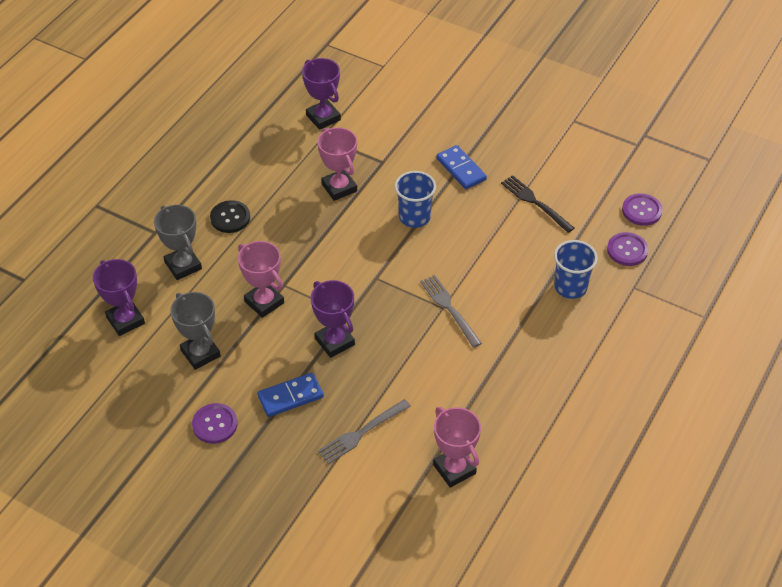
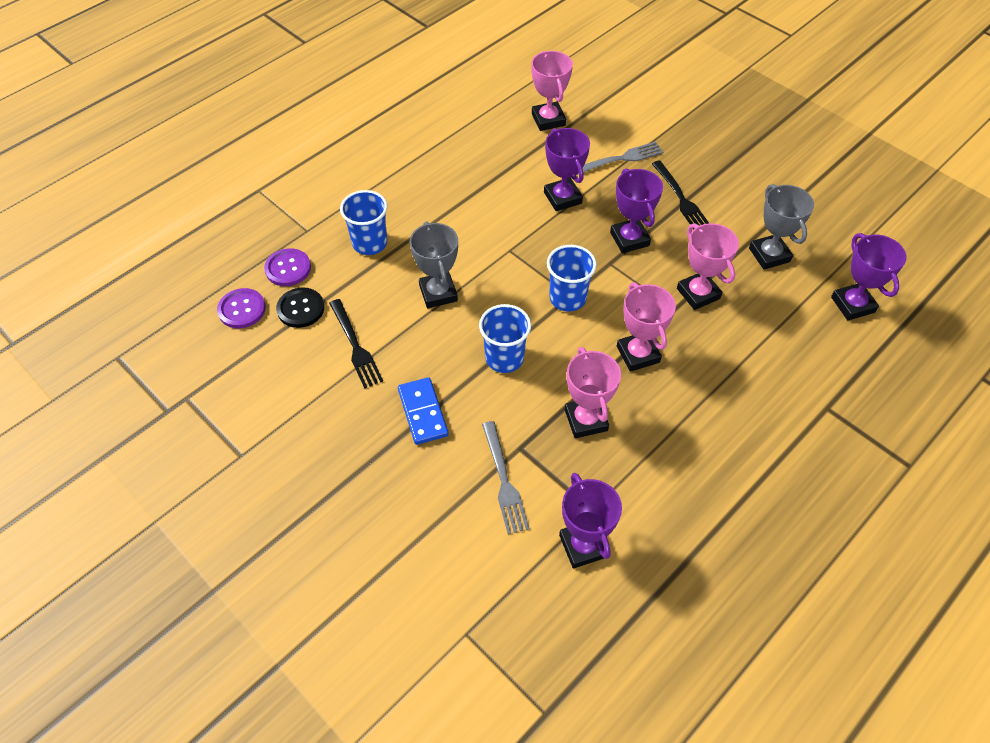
camera: 165 degrees left, 5 degrees up
grey trophy [154,205,202,280] -> grey trophy moved to [410,221,458,308]
purple button [192,403,238,444] -> none
black button [210,200,250,233] -> black button moved to [276,287,324,328]
blue domino [257,373,324,417] -> black fork [652,160,709,229]
grey fork [420,275,482,348] -> grey fork moved to [482,421,530,534]
none -> purple trophy [544,128,590,211]
none -> blue cup [547,245,597,311]
none -> pink trophy [617,282,676,372]

